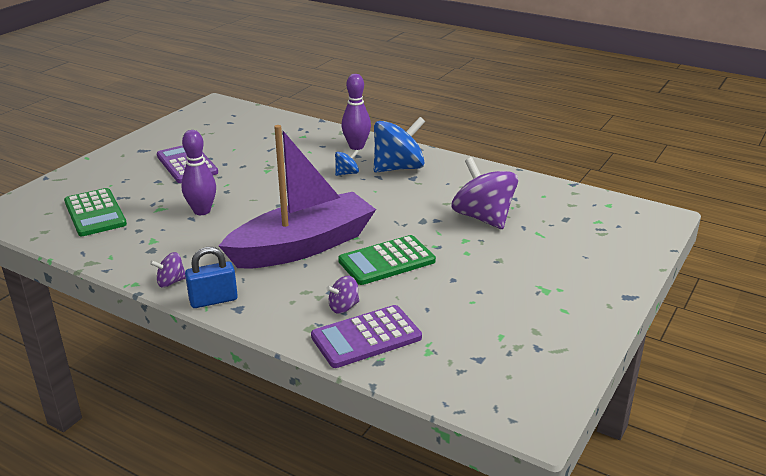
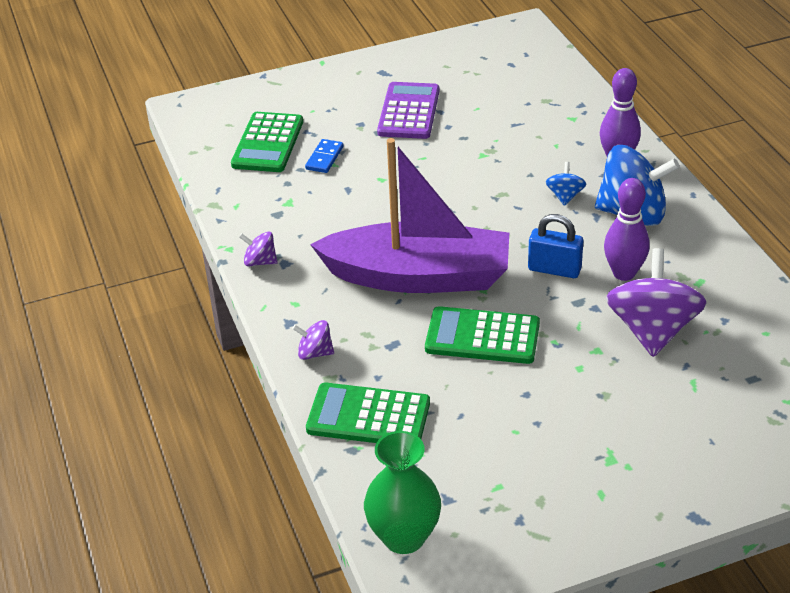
camera: 40 degrees right, 10 degrees up
purple bowling pin [181,130,216,215] -> purple bowling pin moved to [604,178,650,281]
blue padlock [185,247,238,308] -> blue padlock moved to [528,214,583,278]
purple calculator [311,305,422,368] -> green calculator [306,383,430,443]
purple spinning top [326,276,359,313] -> purple spinning top moved to [292,320,334,360]
blue spinning top [335,149,359,176] -> blue spinning top turned 90 degrees counterclockwise [546,162,586,206]
none -> blue domino [305,139,344,173]
none -> green vase [364,431,441,554]

